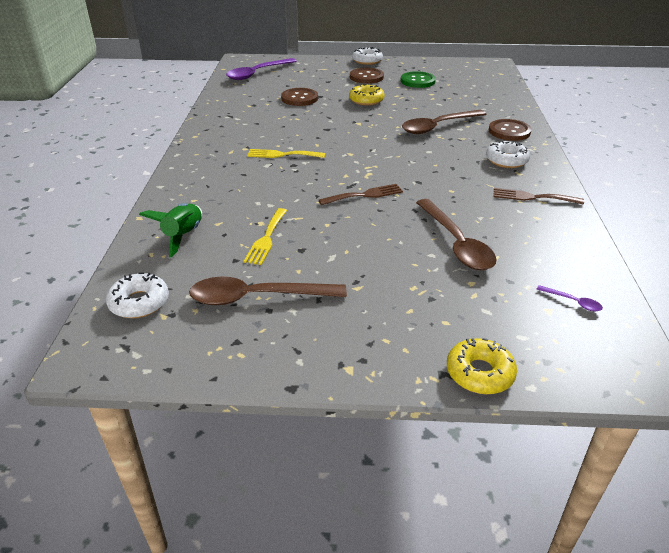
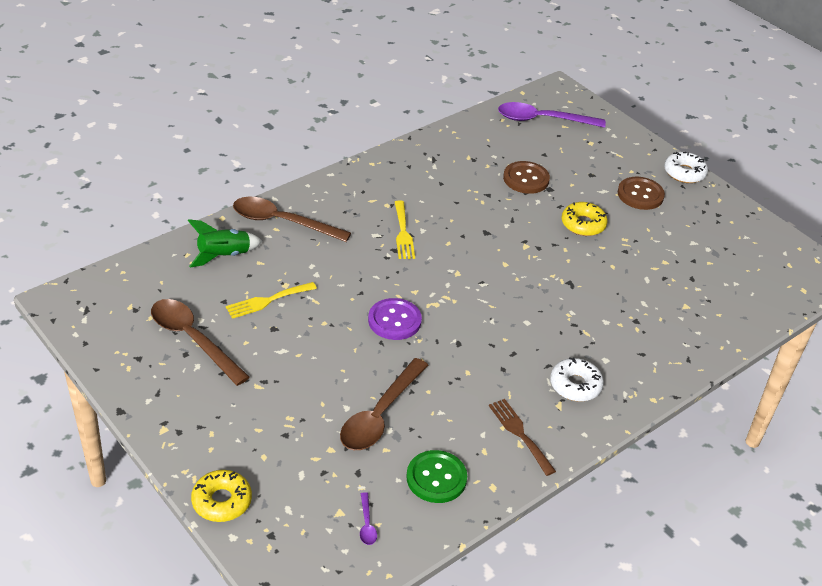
camera: 45 degrees right, 5 degrees up
white donut [106,272,169,318] -> none
yellow fork [247,149,325,158] -> yellow fork turned 150 degrees counterclockwise [395,200,415,259]
brown fork [319,184,403,205] -> purple button [368,298,422,340]
green button [401,71,436,88] -> green button moved to [406,450,467,503]
brown spoon [402,110,487,134] -> brown spoon moved to [233,197,351,242]
brown button [489,119,531,141] -> none

